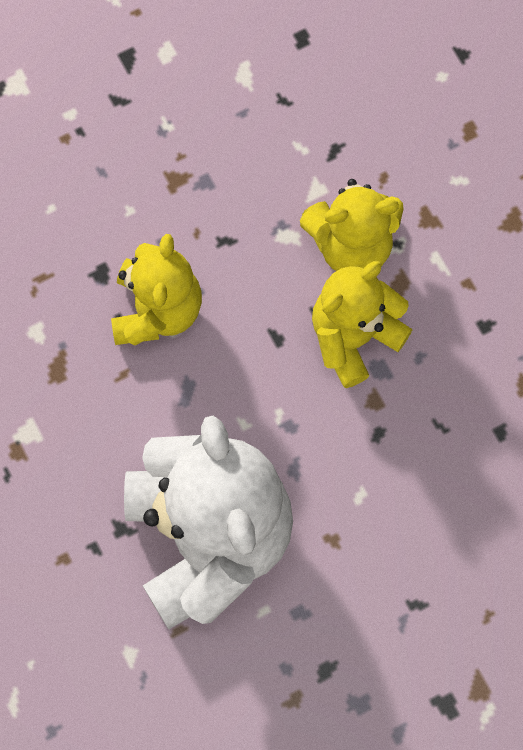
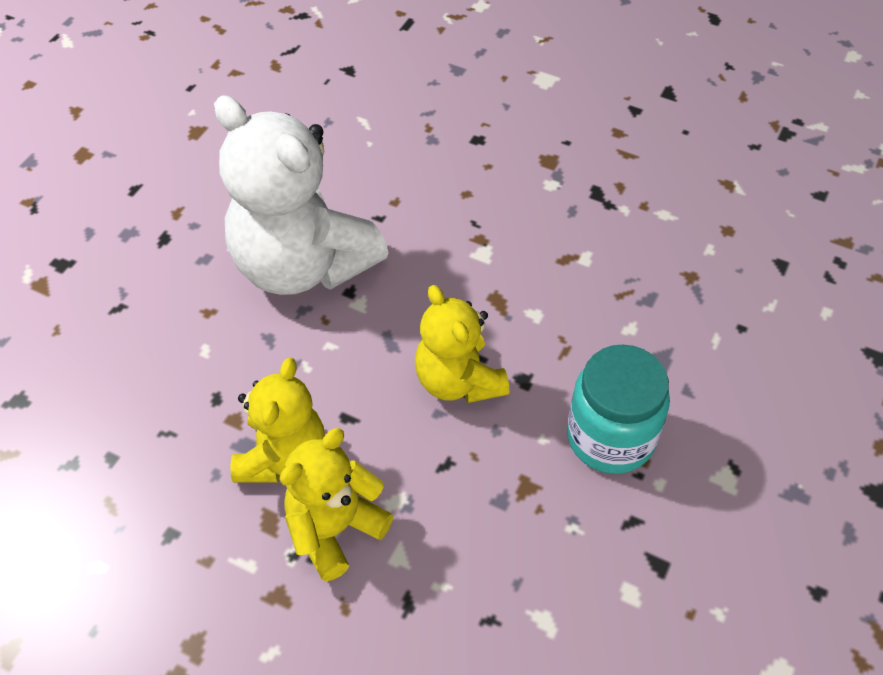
camera: 145 degrees right, 20 degrees down
none -> turquoise jar [567,345,670,474]

